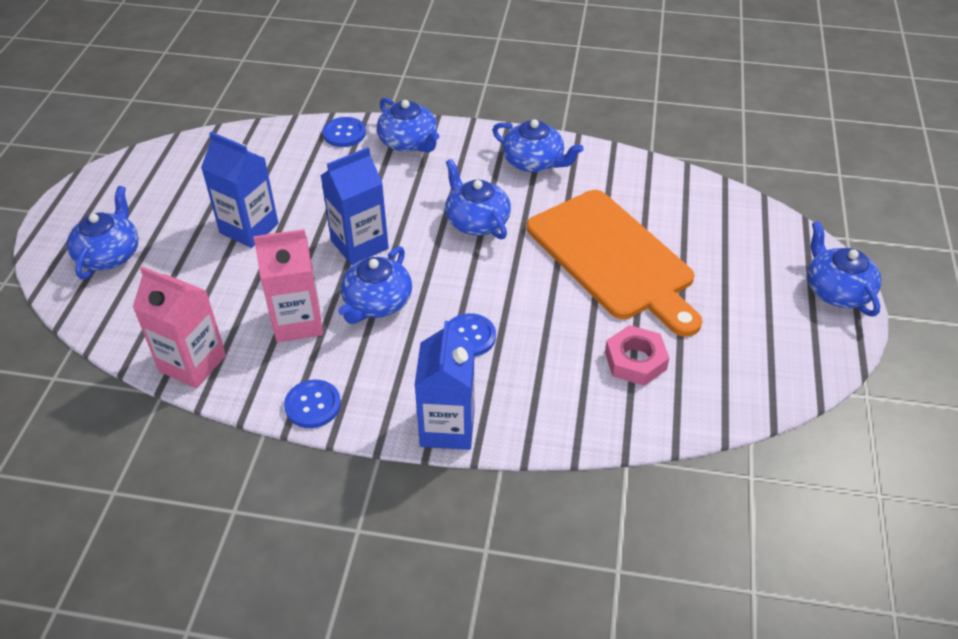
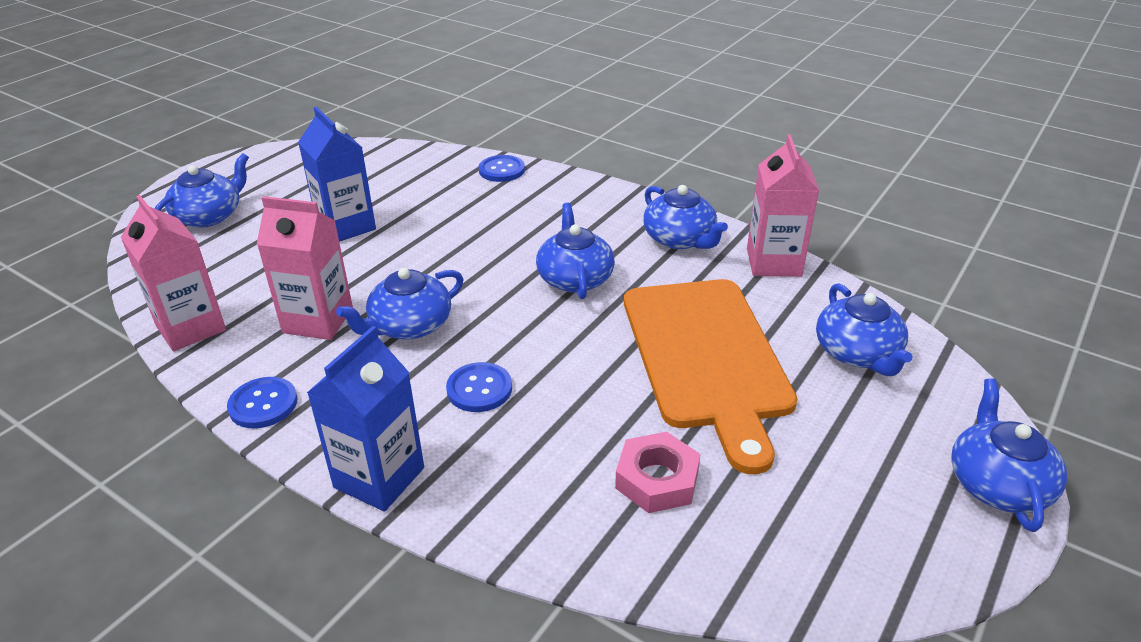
camera: 25 degrees right, 10 degrees down
blue carton [320,147,389,265] -> none
blue teapot [377,97,439,152] -> blue teapot moved to [816,283,913,376]
none -> pink carton [747,135,819,277]

